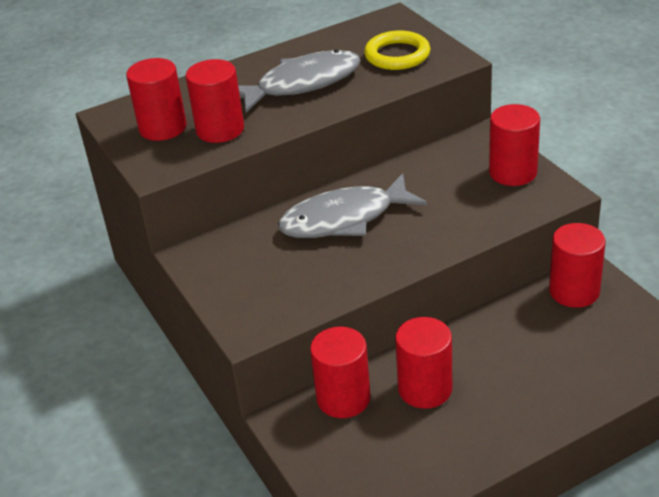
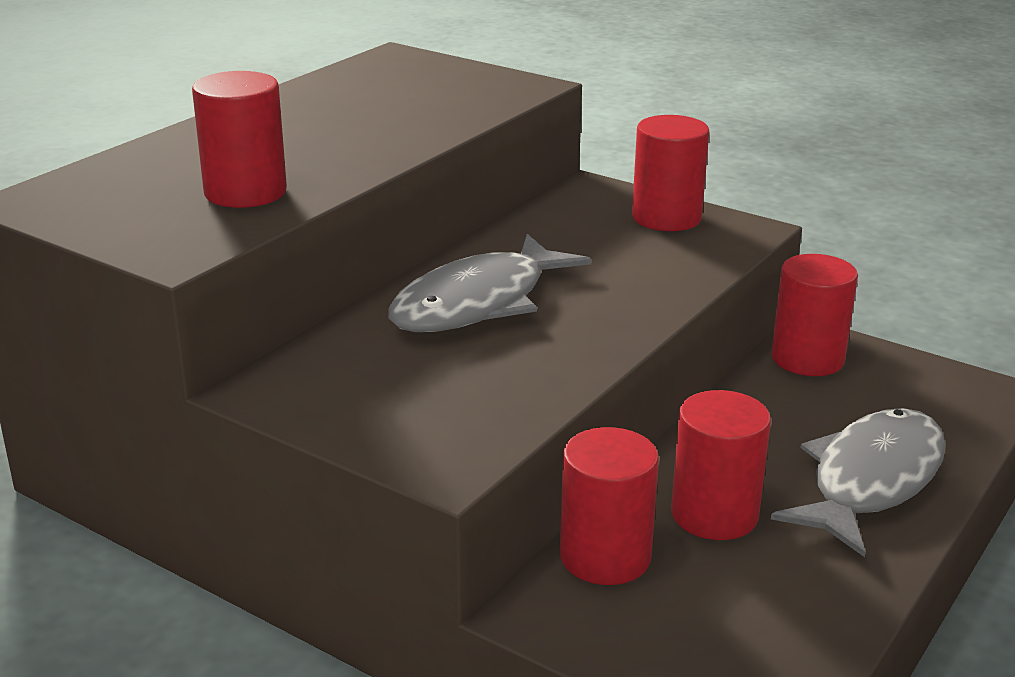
camera: 30 degrees left, 10 degrees down
red cylinder [126,58,187,141] -> none
grey fish [238,50,361,112] -> grey fish moved to [771,408,946,557]
yellow ring [364,31,430,70] -> none

